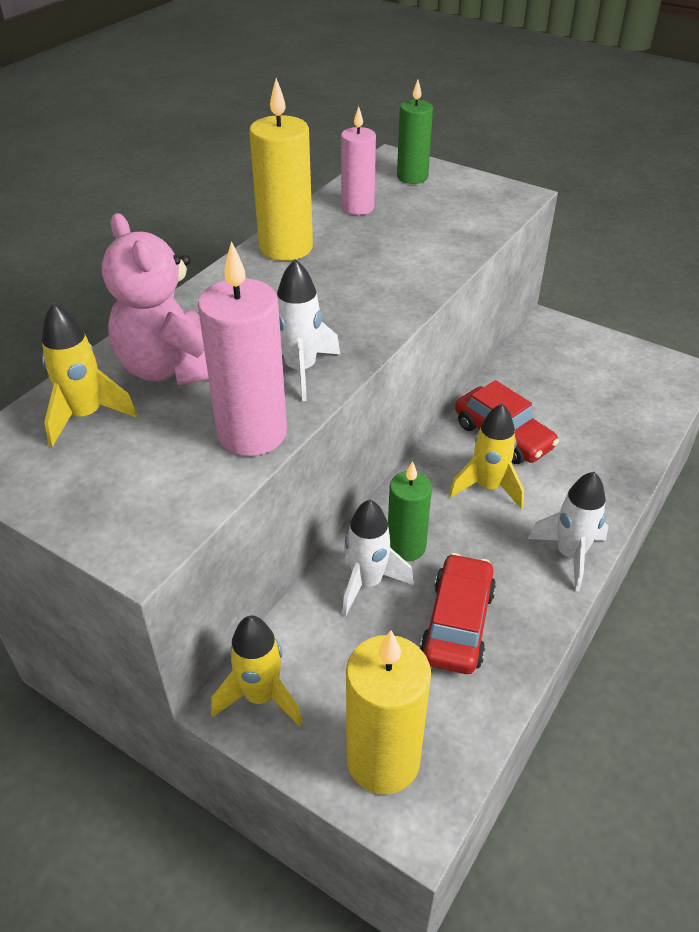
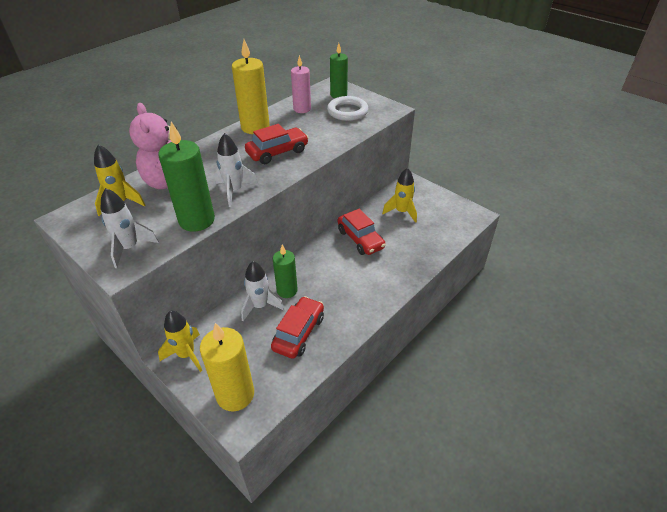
camera: 10 degrees right, 0 degrees up
pink candle [198,241,287,456] -> green candle [158,122,215,231]
yellow rocket [449,404,524,509] -> yellow rocket moved to [382,168,417,223]
white rocket [528,472,609,591] -> white rocket moved to [101,188,159,268]
none -> red car [245,124,309,164]
none -> white ring [327,96,368,121]

